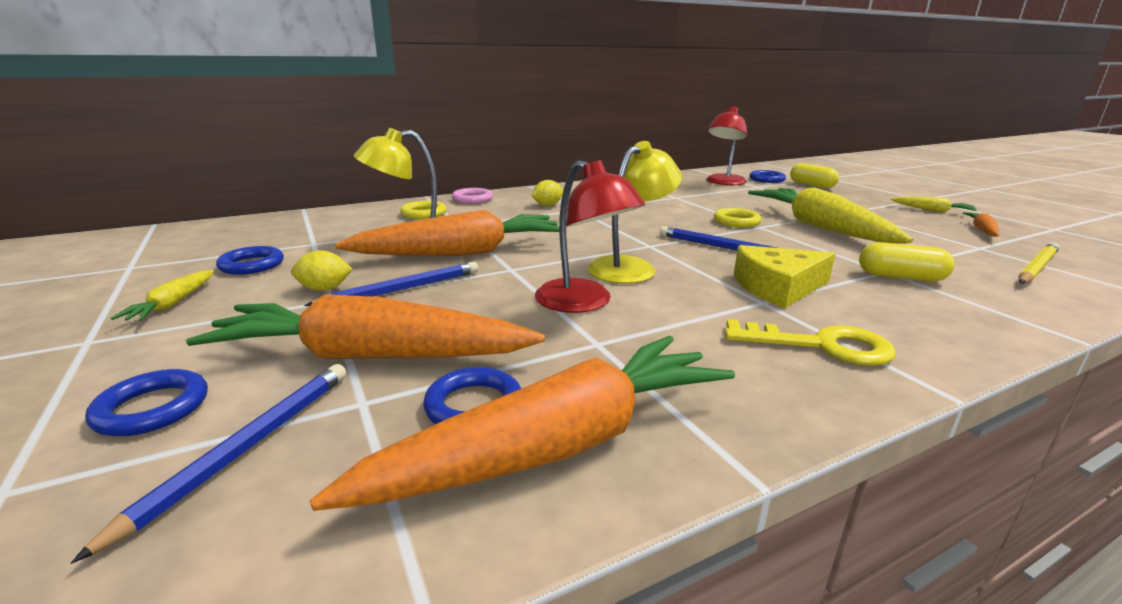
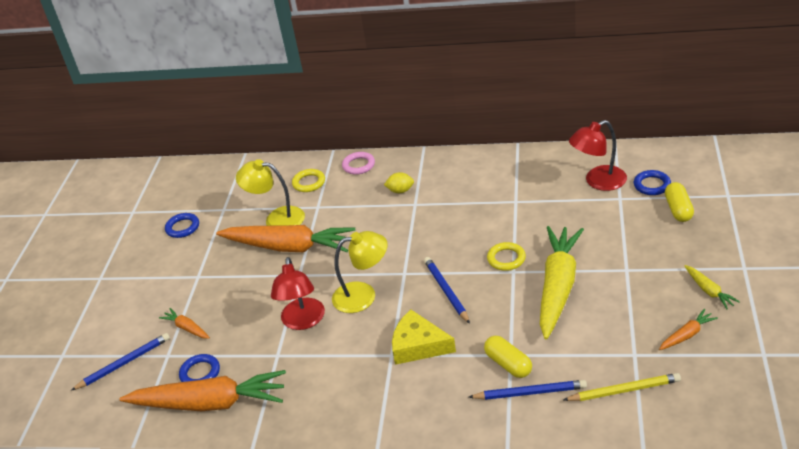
camera: 40 degrees right, 15 degrees up
blue ring [85,369,208,436] -> none
yellow carrot [111,270,214,321] -> none
orange carrot [186,294,545,359] -> orange carrot [159,308,210,339], size x0.43
yellow lemon [291,250,353,291] -> none
blue pencil [304,262,478,306] -> blue pencil moved to [469,380,587,400]
yellow key [725,319,896,366] -> none

